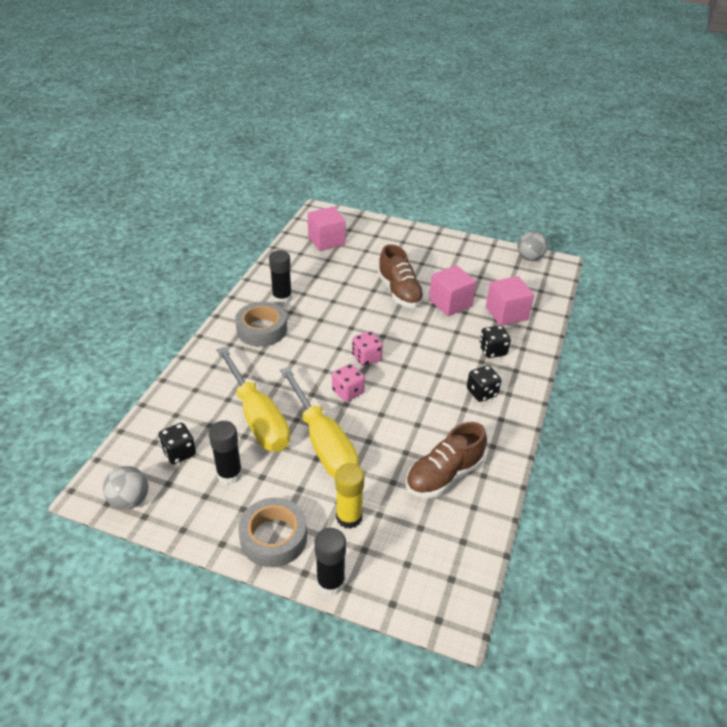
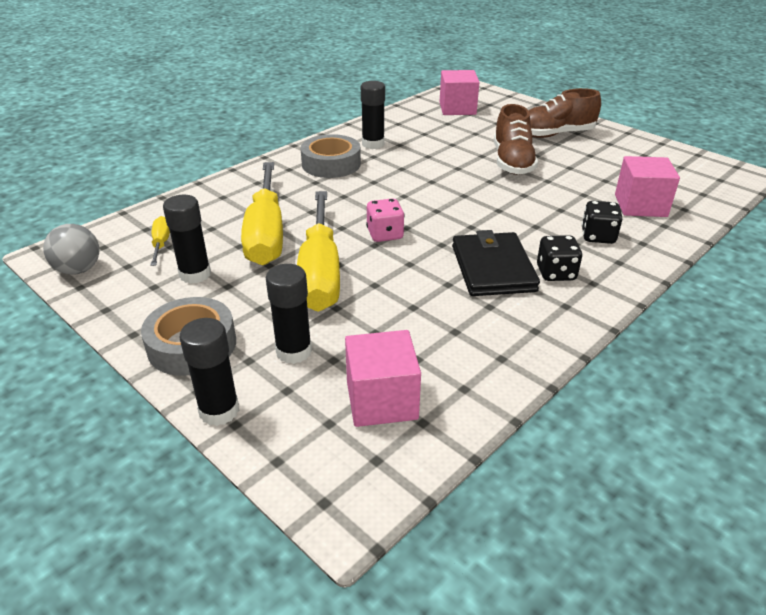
camera: 25 degrees right, 5 degrees down
black dice [158,423,196,464] -> yellow screwdriver [150,216,170,266]
yellow glue stick [335,463,364,529] -> black glue stick [266,264,312,364]
pink dice [352,331,383,366] -> none
brown shoe [406,422,487,498] -> brown shoe moved to [528,88,601,138]
pink cube [429,265,476,316] -> pink cube moved to [345,330,421,427]
grey ball [518,231,548,261] -> none
none -> black wallet [452,230,540,296]

